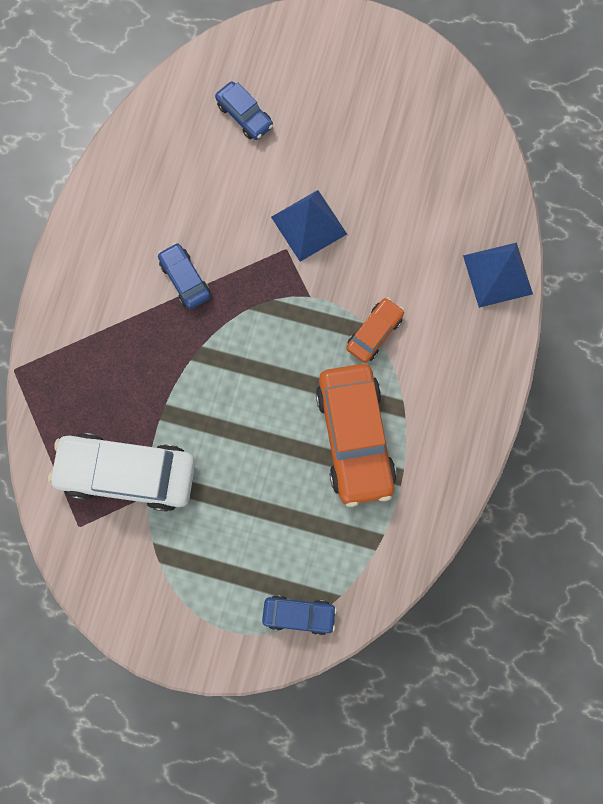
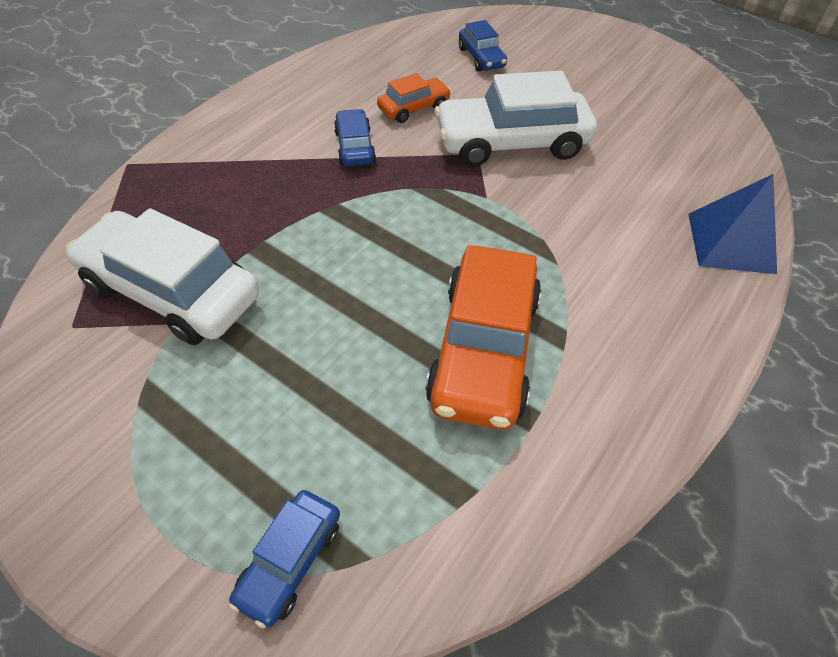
camera: 20 degrees right, 25 degrees down
blue car [262,595,337,635] -> blue car turned 90 degrees clockwise [229,490,340,628]
blue pyramid [271,190,347,262] -> white car [434,71,597,166]
orange car [346,297,404,363] -> orange car moved to [377,73,451,123]

